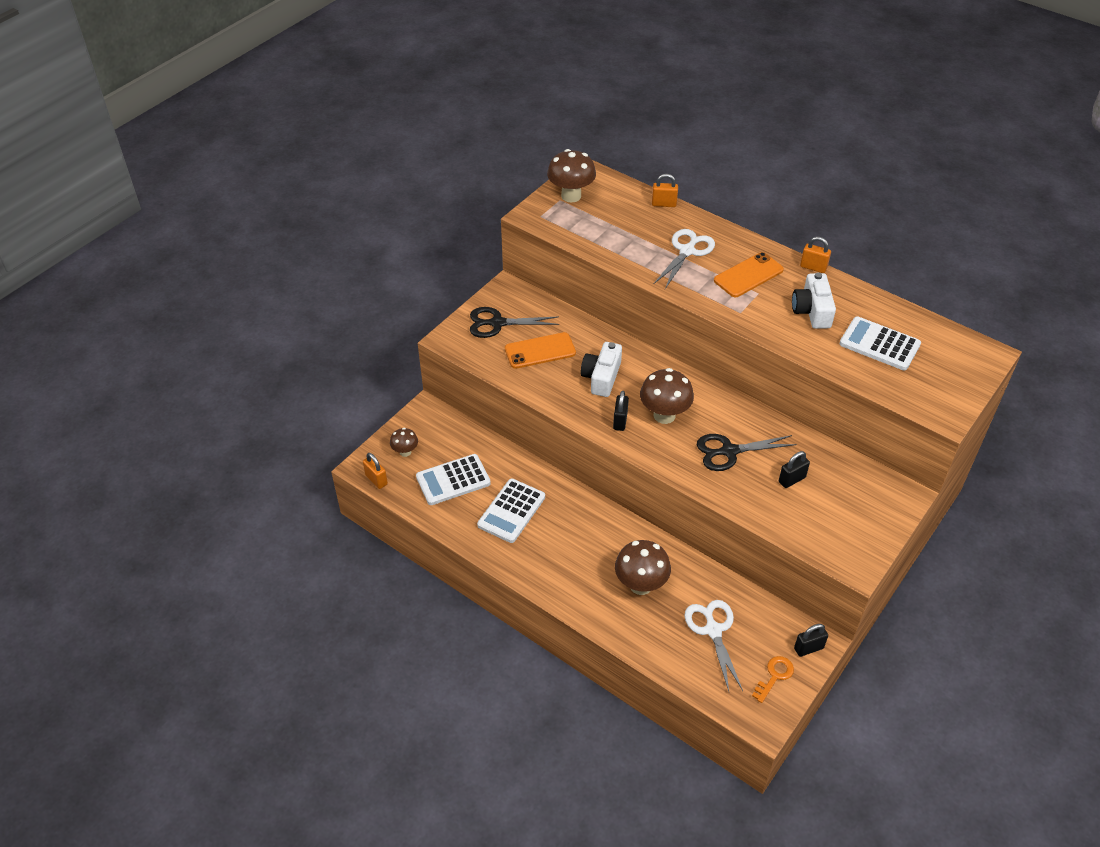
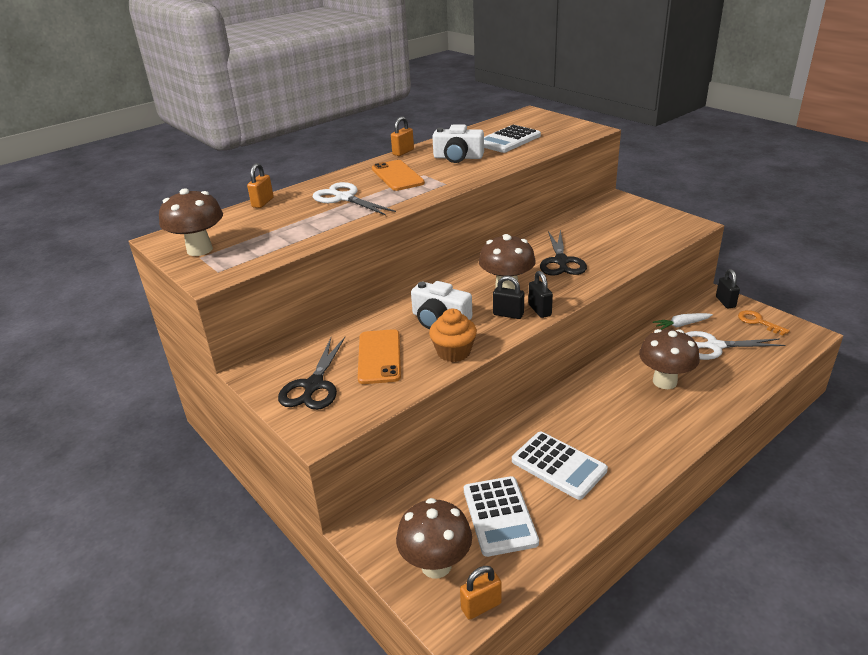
camera: 75 degrees left, 15 degrees down
brown mushroom [390,428,418,457] -> brown mushroom [396,498,472,578], size x1.79
black padlock [779,451,810,488] -> black padlock moved to [528,271,553,318]
none -> orange cupcake [429,309,477,362]
none -> white carrot [653,313,713,330]

